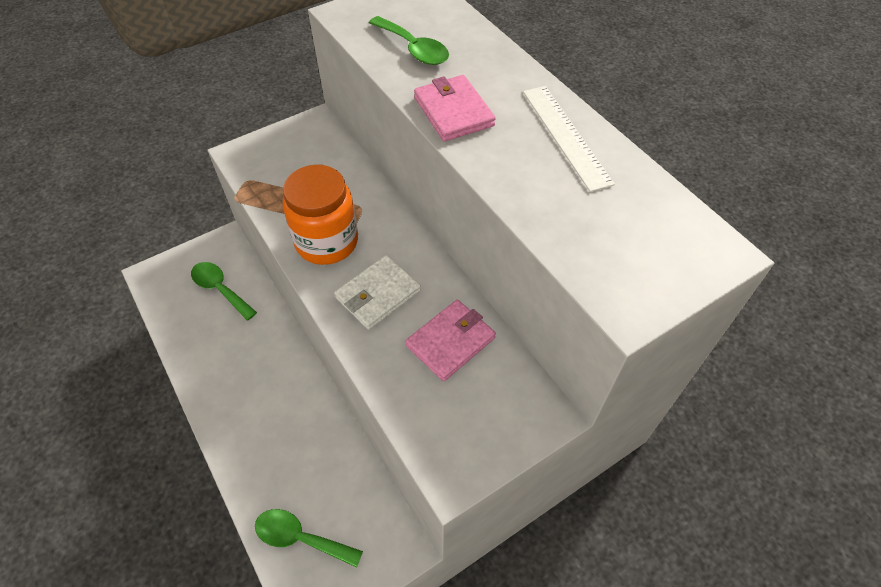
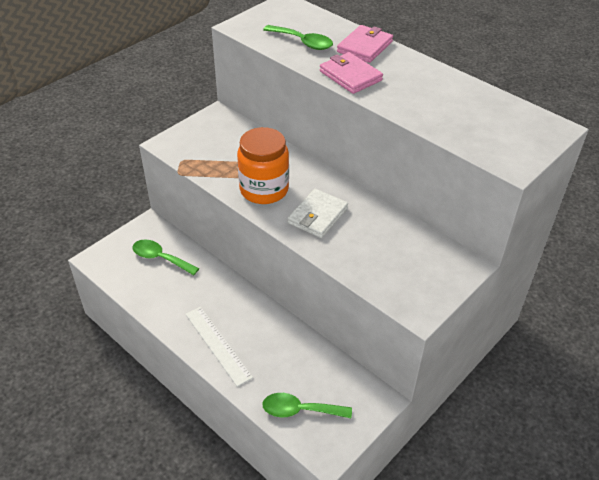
camera: 15 degrees left, 10 degrees down
pink wallet [405,300,496,381] -> pink wallet moved to [337,25,393,63]
white ruler [523,86,615,192] -> white ruler moved to [186,307,253,387]

